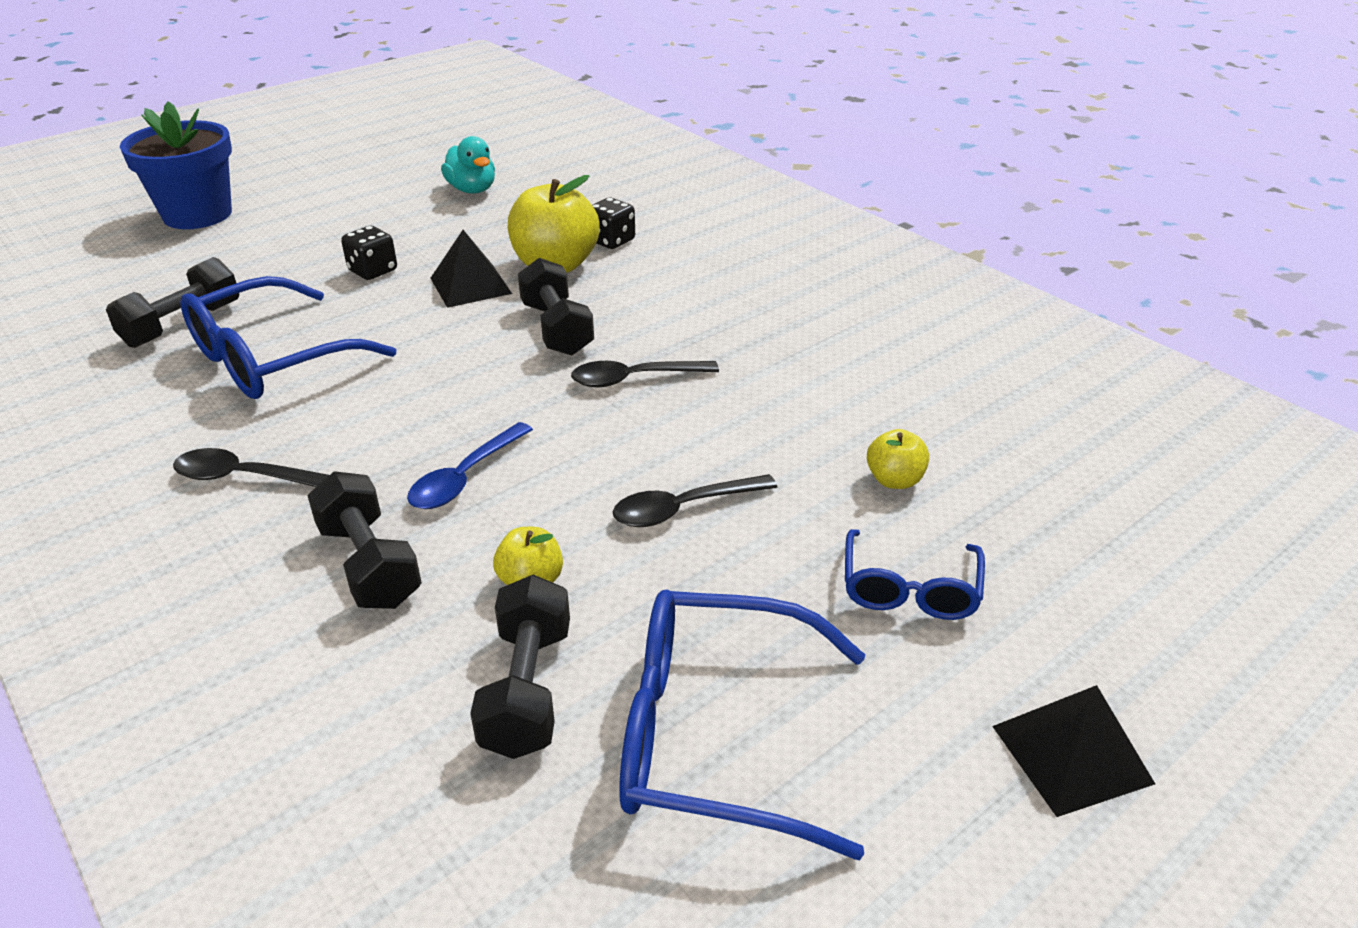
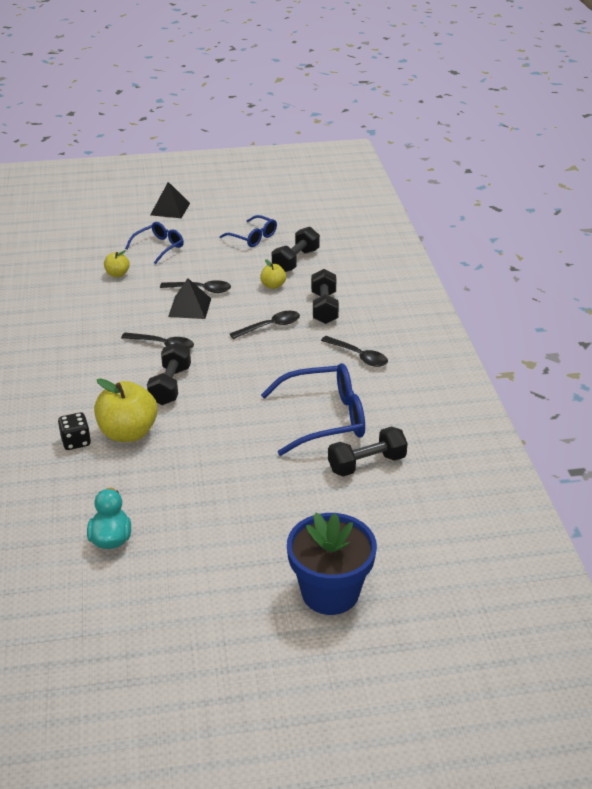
camera: 150 degrees left, 0 degrees up
black dice [341,226,397,280] -> none
blue spoon [407,422,533,509] -> black spoon [230,311,300,339]
black pyramid [430,230,512,308] -> black pyramid moved to [168,278,211,319]
blue glasses [619,589,865,860] -> blue glasses [220,215,277,247], size x0.58

